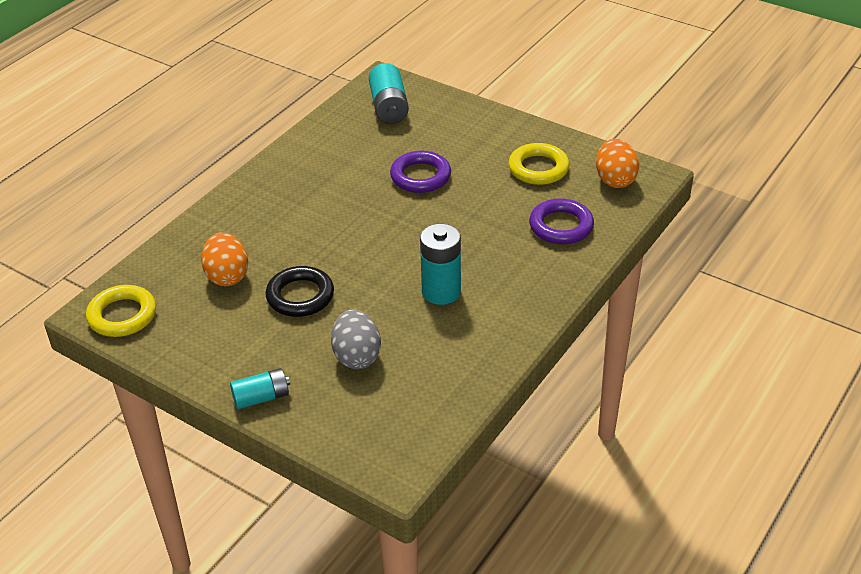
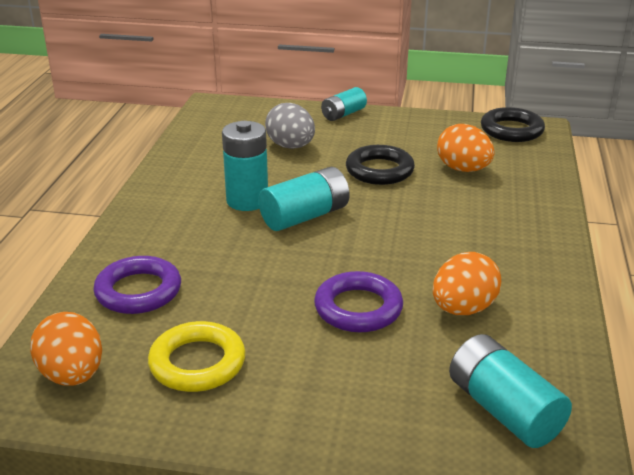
camera: 155 degrees right, 10 degrees down
yellow ring [86,285,156,337] -> black ring [481,107,545,142]
none -> turquoise battery [258,167,350,231]
none -> orange egg [432,252,501,315]

